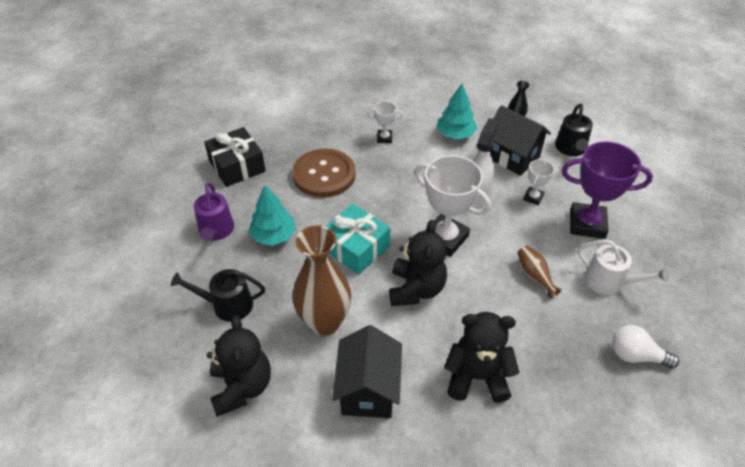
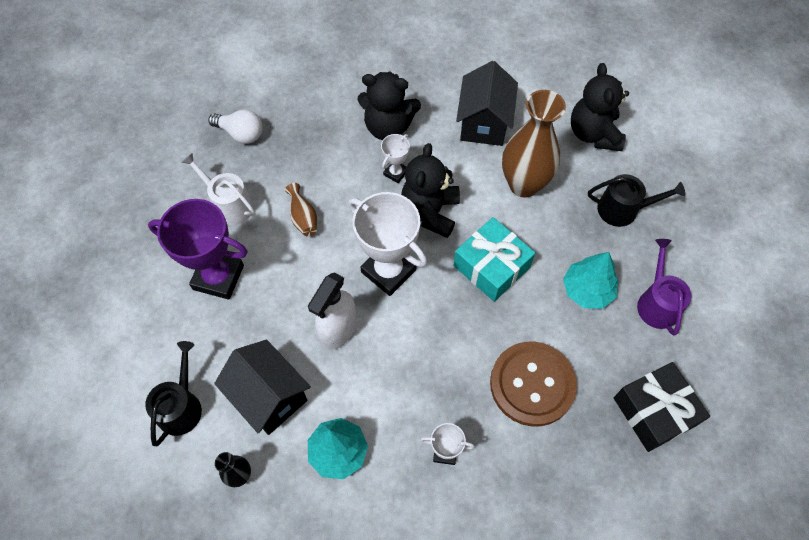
camera: 175 degrees left, 15 degrees up
white trophy [523,159,554,205] -> white trophy moved to [381,134,410,183]

